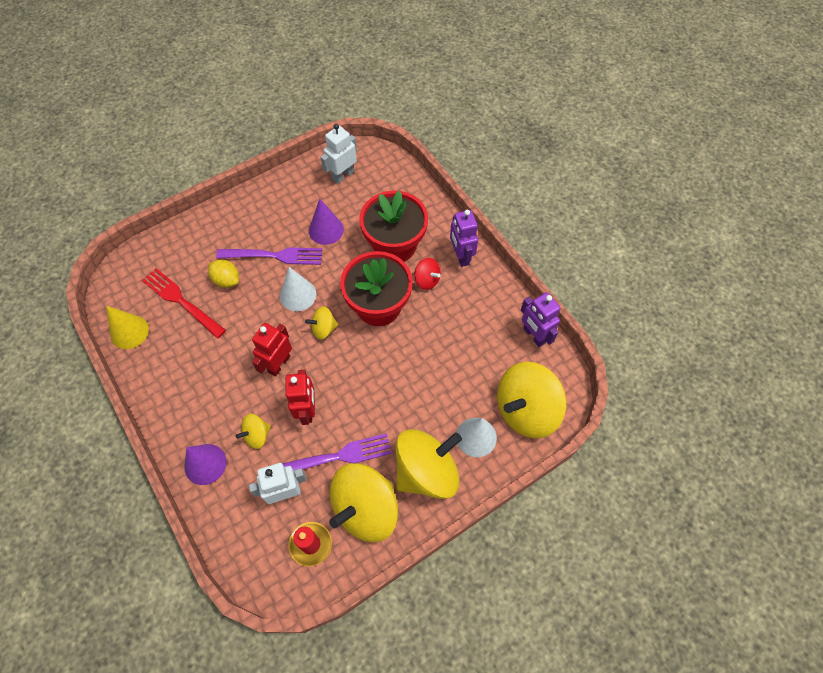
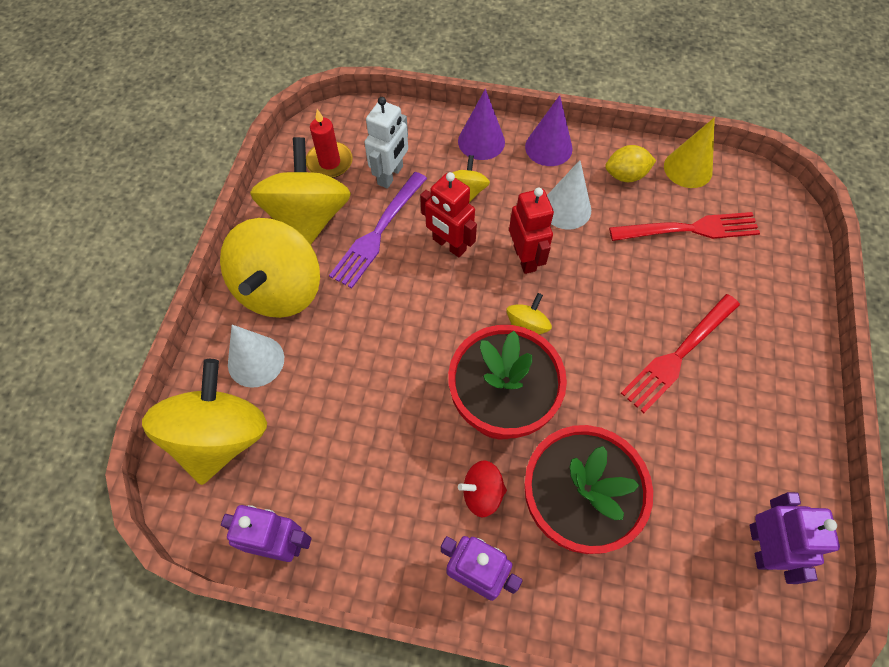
camera: 135 degrees right, 0 degrees up
yellow lemon [208,259,239,288] -> yellow lemon moved to [605,145,656,182]
purple fork [216,248,323,265] -> red fork [621,294,740,413]
white cone [280,267,317,311] -> white cone moved to [547,160,591,230]
purple cone [309,199,344,245] -> purple cone moved to [525,95,573,166]
white robot [321,124,357,184] -> purple robot [749,492,840,584]

